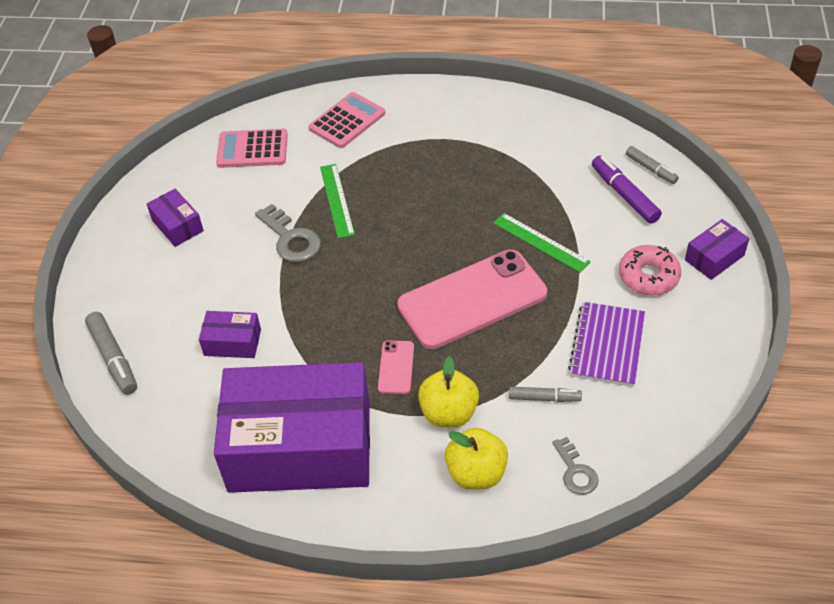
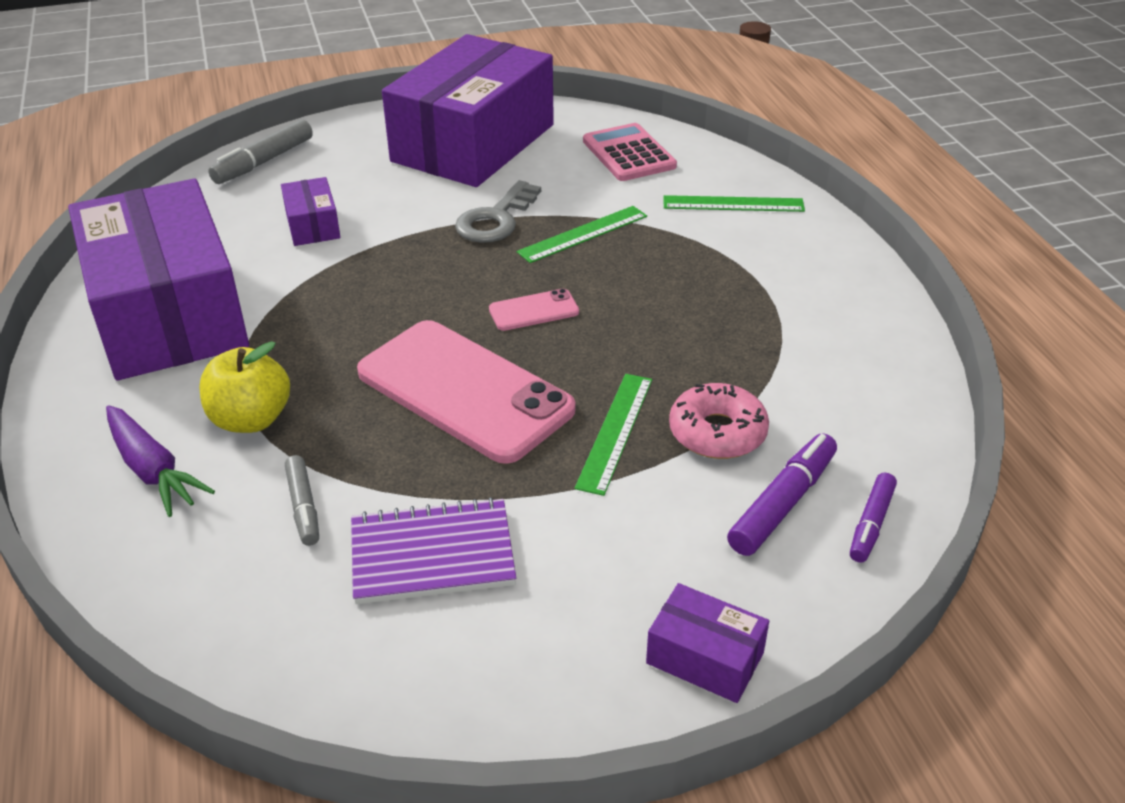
camera: 65 degrees right, 10 degrees down
purple box [147,189,204,247] -> purple box [382,34,554,187], size x2.49
pink calculator [309,92,385,148] -> green ruler [663,195,805,212]
pink phone [378,340,414,394] -> pink phone moved to [489,289,579,331]
yellow apple [445,428,508,489] -> purple carrot [106,405,215,517]
grey key [552,437,599,495] -> none
pink donut [619,245,681,295] -> pink donut moved to [669,383,769,459]
grey marker [626,146,679,184] -> purple marker [850,473,897,563]

